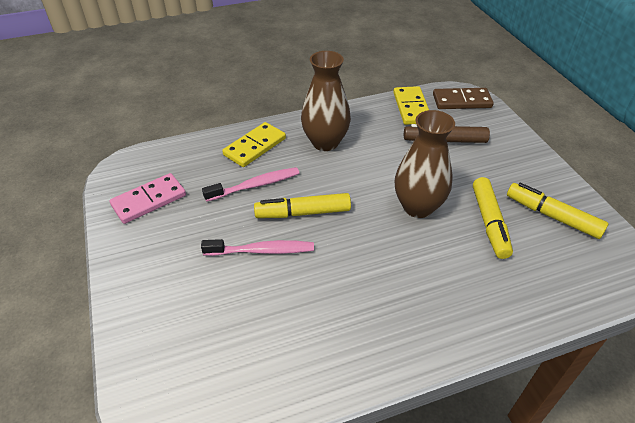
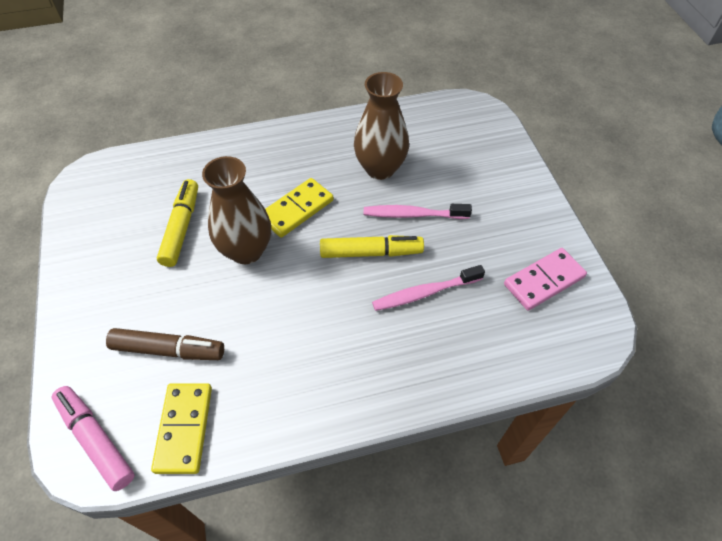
camera: 175 degrees left, 10 degrees up
yellow domino [222,122,286,167] -> yellow domino moved to [266,178,333,238]
brown vase [301,51,351,151] -> brown vase moved to [354,72,409,180]
brown domino [433,88,494,109] -> pink marker [52,386,135,491]
yellow marker [507,183,609,239] -> none

